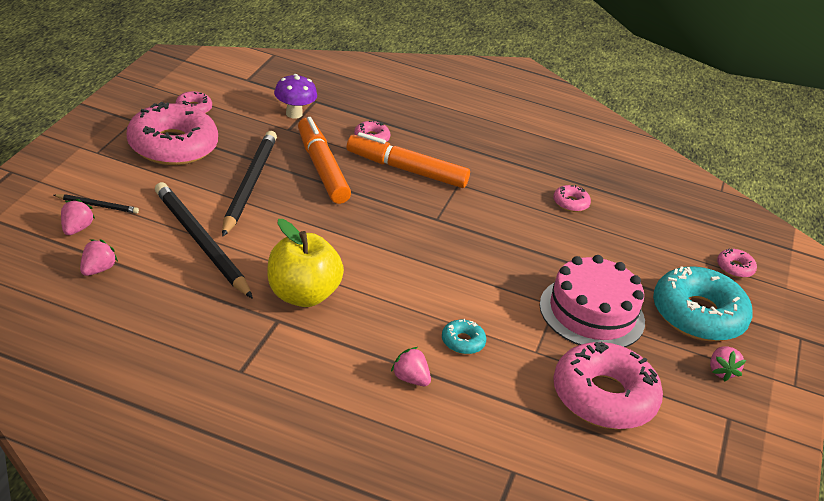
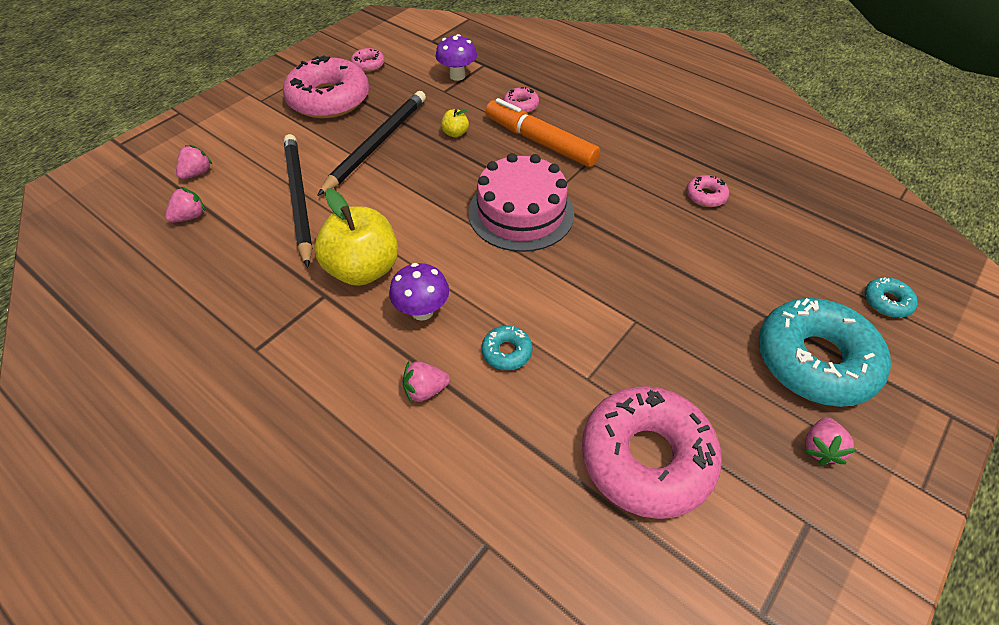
camera: 25 degrees right, 15 degrees up
black pencil [54,194,139,214] -> none
orange marker [298,117,351,204] -> yellow apple [441,109,469,138]
pink strawberry [391,347,431,386] -> pink strawberry turned 75 degrees counterclockwise [403,361,450,403]
pink cake [540,255,645,347] -> pink cake moved to [468,153,574,252]
pink donut [717,249,757,278] -> turquoise donut [865,277,918,318]
none -> purple mushroom [389,263,449,321]

